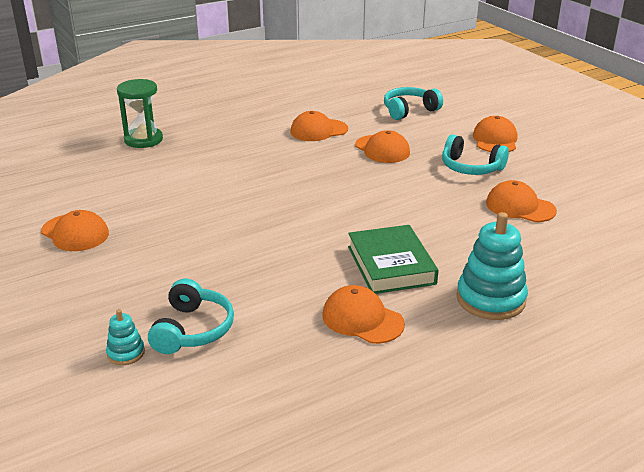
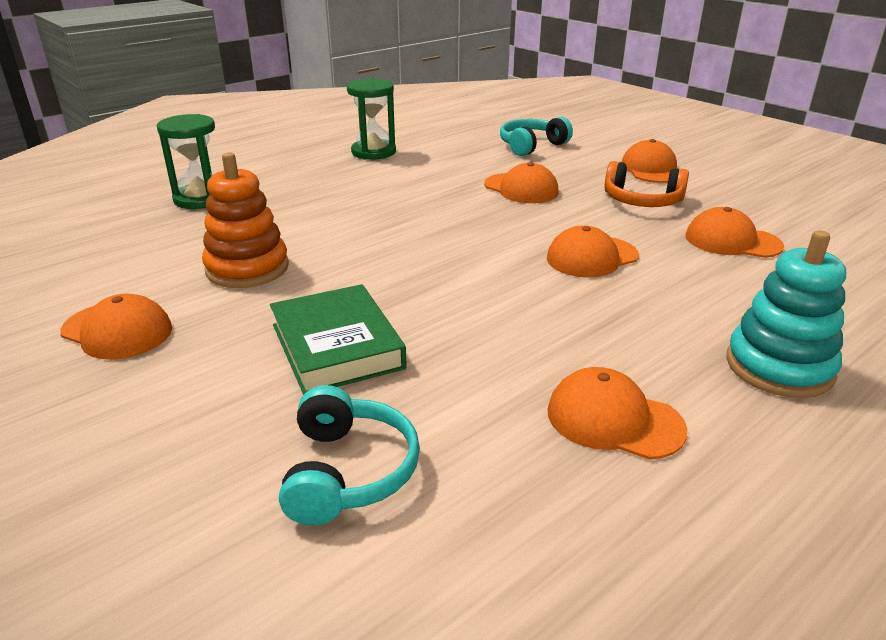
camera: 10 degrees left, 0 degrees up
turquoise stacking toy [106,309,145,365] -> none
orange cap [290,111,348,141] -> orange cap moved to [547,226,639,278]
green book [348,225,439,294] -> green book moved to [270,284,407,395]
turquoise headphones [442,134,509,175] -> orange headphones [604,161,689,207]
none -> orange stacking toy [202,152,289,288]
none -> green hourglass [347,79,396,160]

